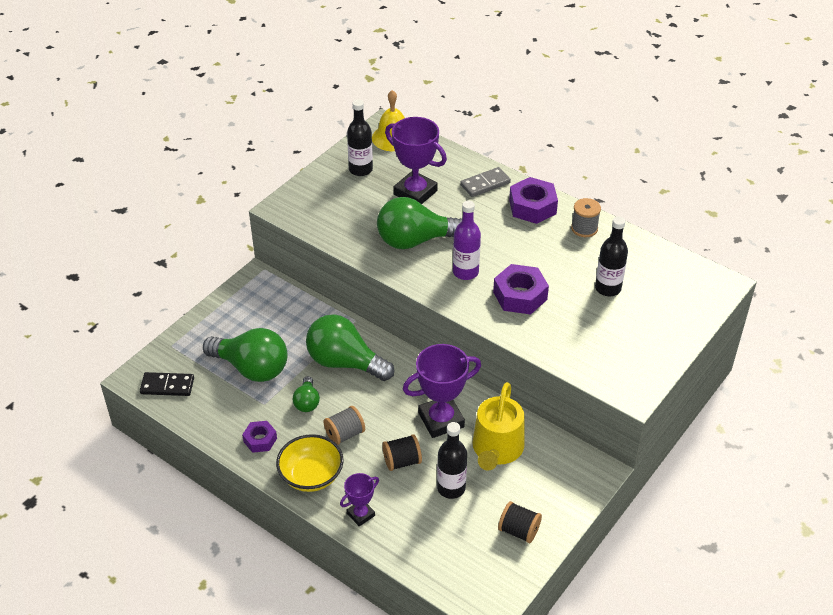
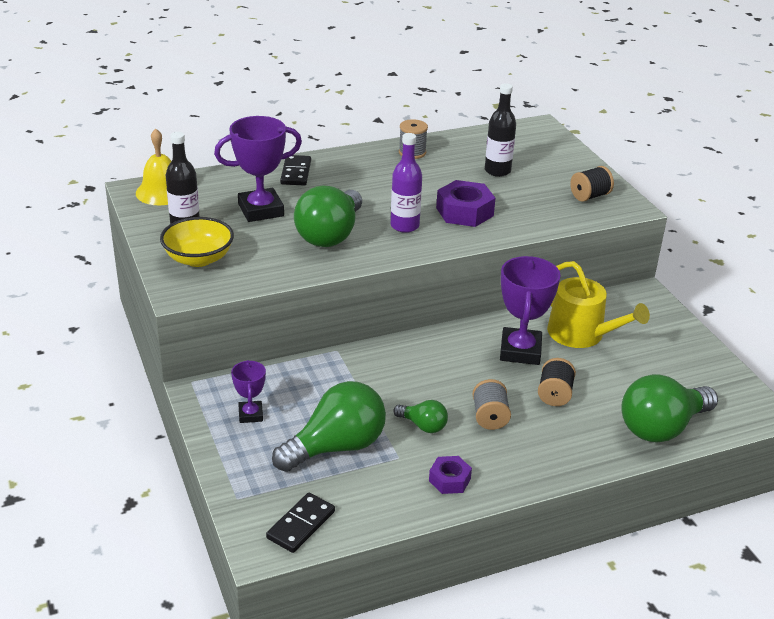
camera: 60 degrees left, 10 degrees down
yellow bowl [276,434,343,492] -> yellow bowl moved to [160,217,234,267]
green light bulb [306,314,394,381] -> green light bulb moved to [621,374,718,443]
purple trophy [340,473,379,526] -> purple trophy moved to [231,360,266,423]
black bottle [437,422,467,499] -> none
grey domino [460,167,511,197] -> black domino [280,155,311,186]
black spool [498,501,542,543] -> black spool moved to [570,166,614,202]
purple nut [509,177,558,224] -> none

